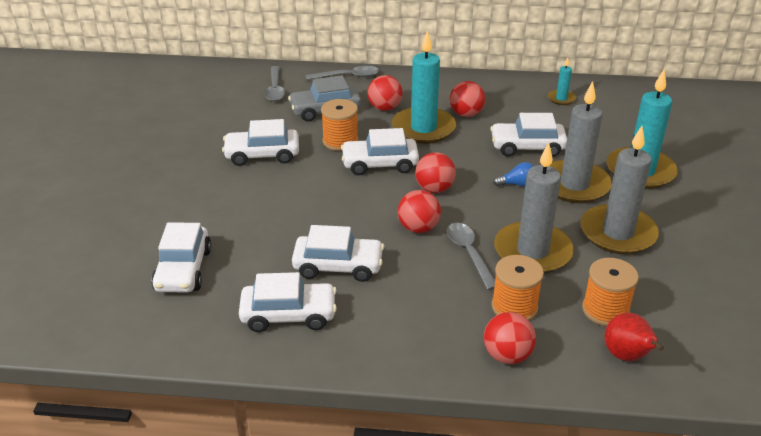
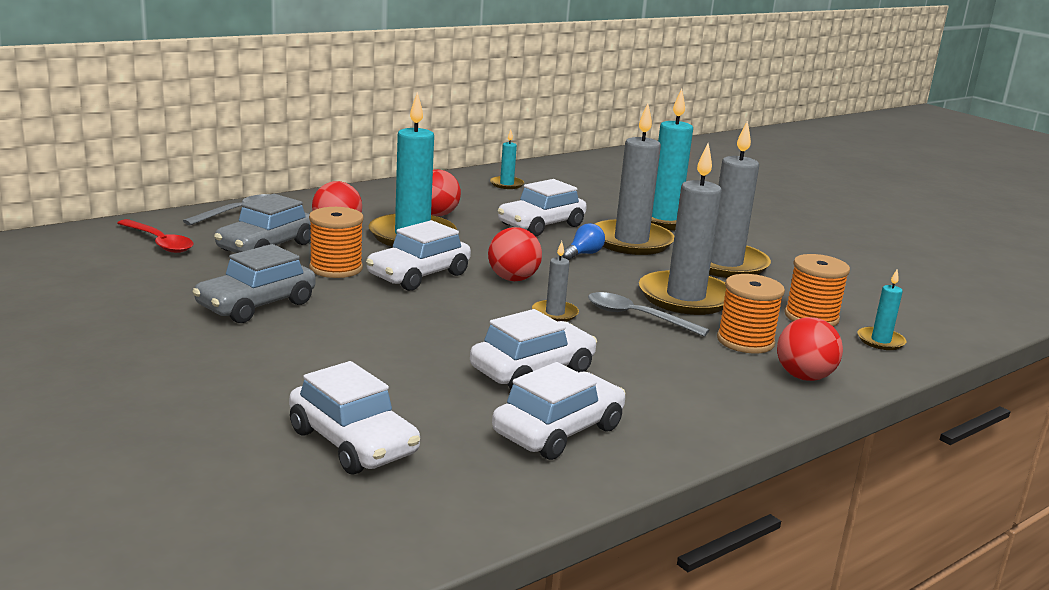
camera: 45 degrees left, 15 degrees down
white car [222,119,299,166] -> grey car [192,244,316,323]
grey spoon [264,66,285,101] -> red spoon [117,219,194,253]
red ball [398,190,441,233] -> grey candle [532,241,579,322]
red pear [604,313,664,361] -> turquoise candle [858,269,906,350]

